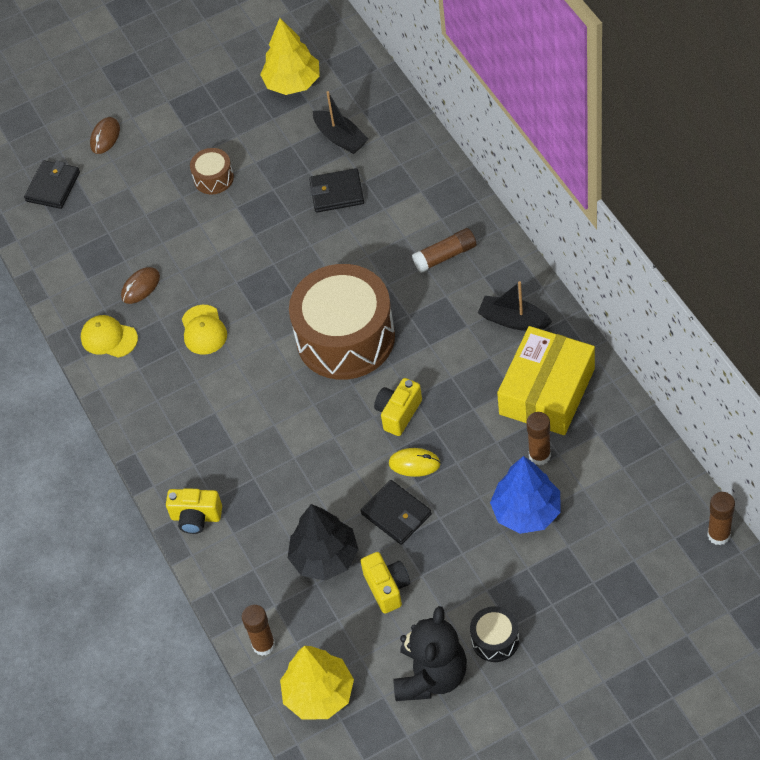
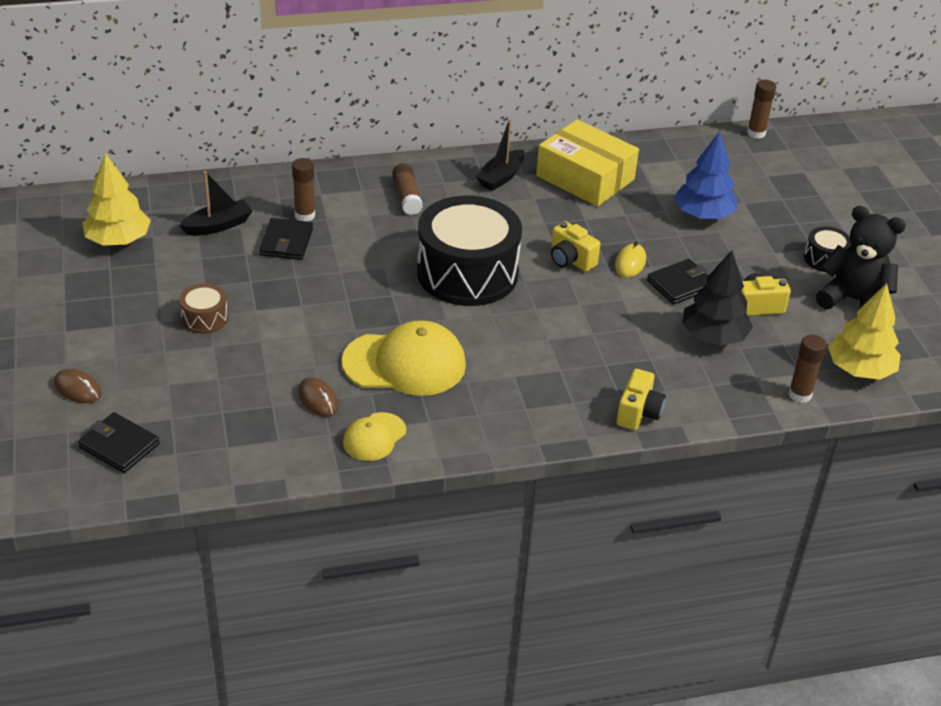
camera: 85 degrees left, 15 degrees down
yellow cap [182,305,227,355] -> yellow cap [342,320,466,396], size x1.86
brown drum [289,264,395,380] -> black drum [417,196,522,306]
brown glue stick [526,412,551,465] -> brown glue stick moved to [292,158,315,221]

